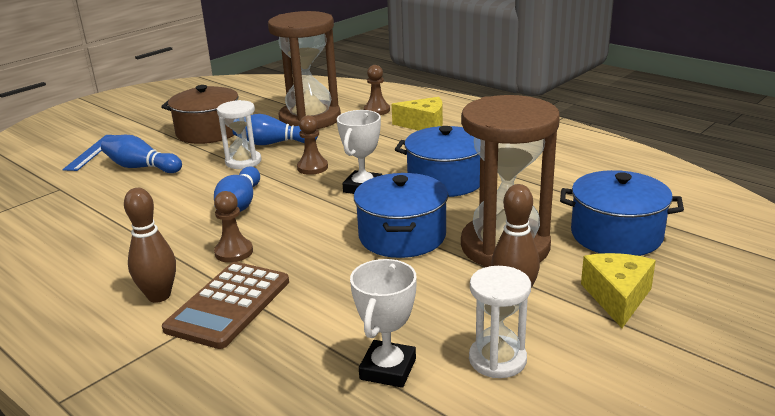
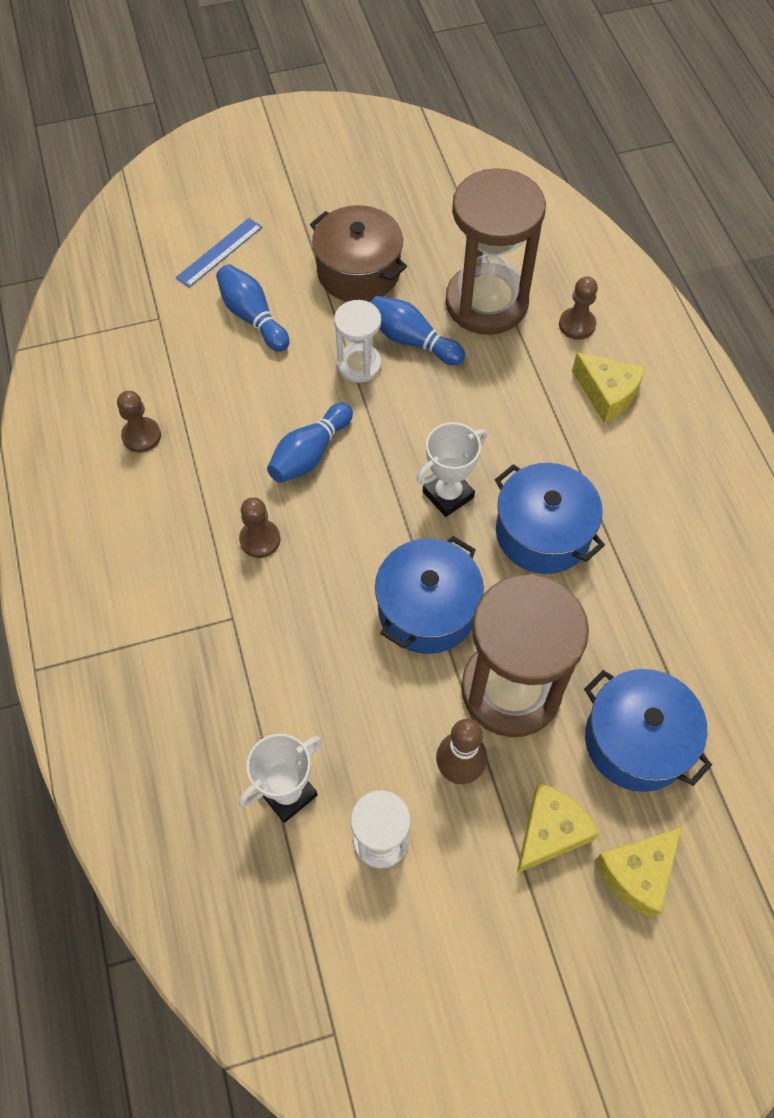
camera: 30 degrees right, 35 degrees up
brown bowling pin [124,188,176,303] -> none
brown calculator [162,262,289,349] -> none
brown pawn [297,115,328,175] -> brown pawn moved to [117,391,161,452]
none -> yellow cheese [594,827,682,918]

